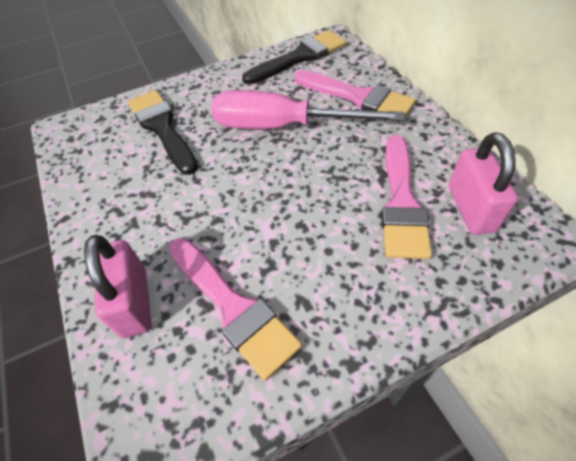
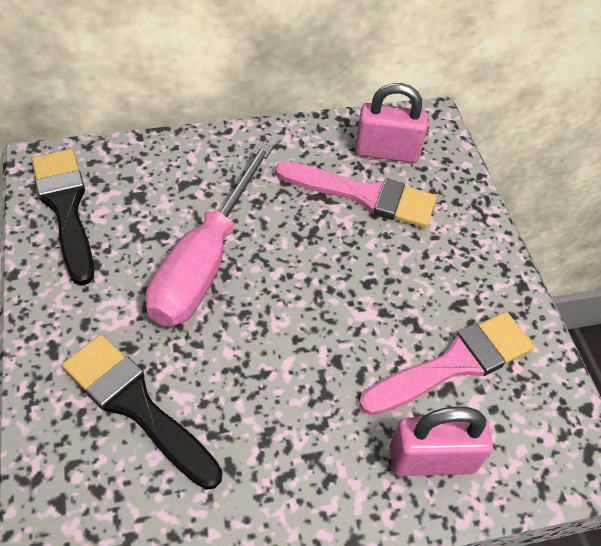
camera: 85 degrees left, 0 degrees up
black brush [128,90,198,175] -> black brush turned 60 degrees clockwise [62,334,222,490]
pink brush [294,70,416,122] -> none

